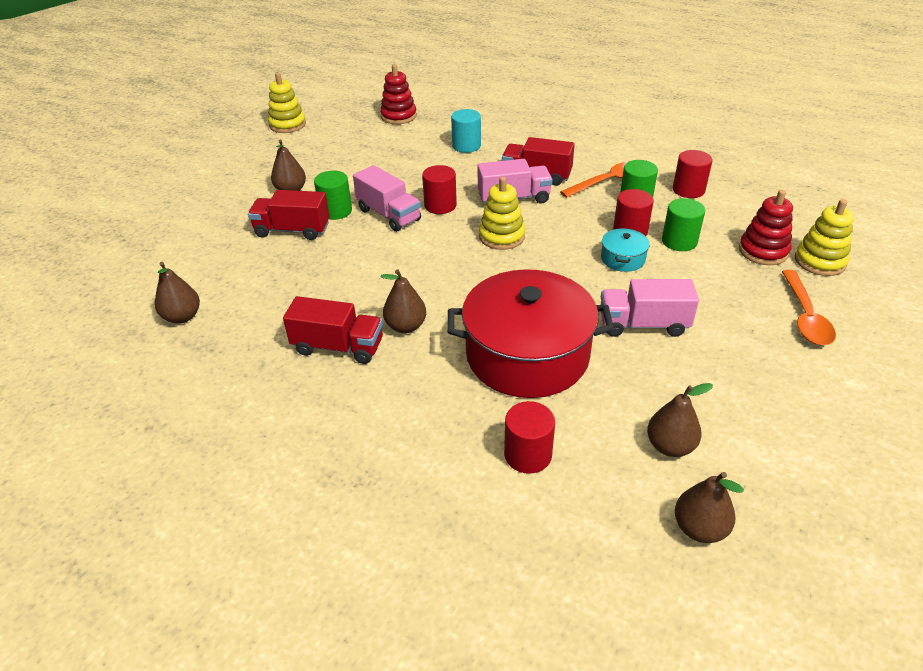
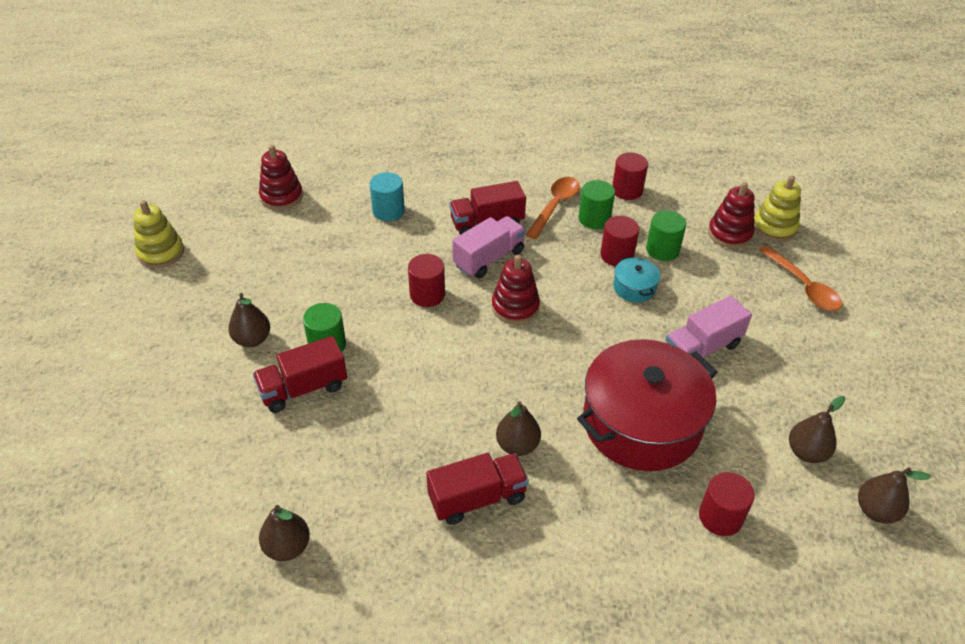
camera: 35 degrees left, 5 degrees up
pink truck [353,165,421,232] -> none
yellow stacking toy [479,177,525,250] -> red stacking toy [492,255,540,324]

